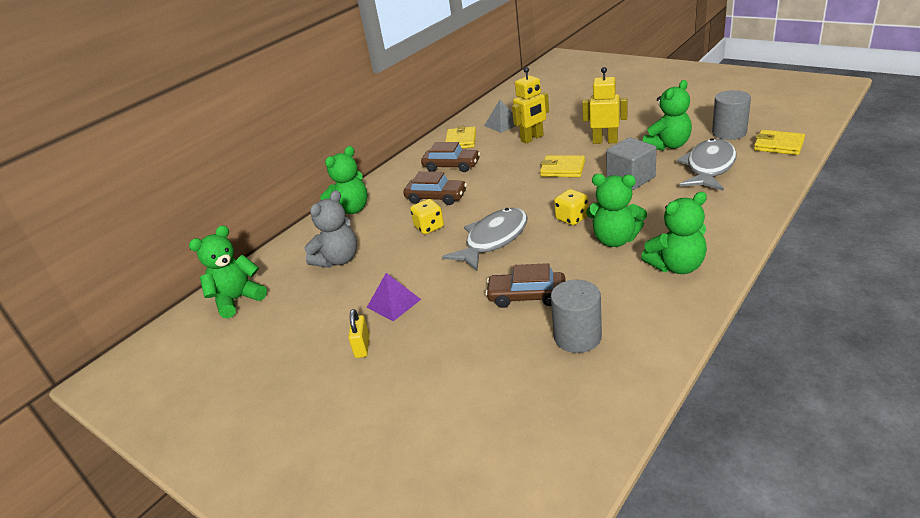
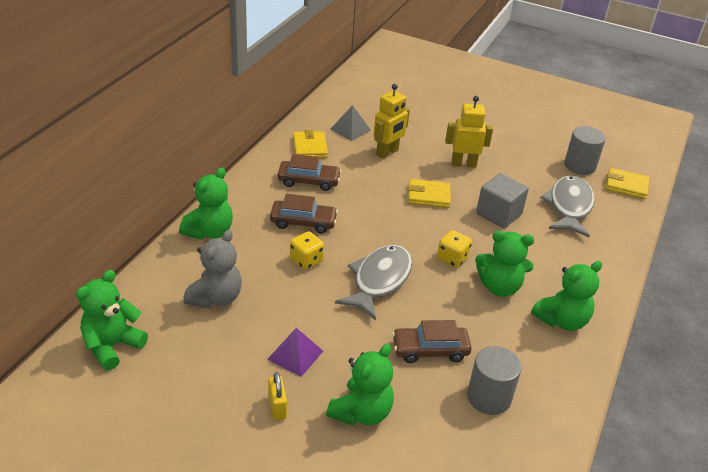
camera: 20 degrees left, 5 degrees up
green teddy bear [643,80,692,151] -> green teddy bear moved to [326,344,394,426]

